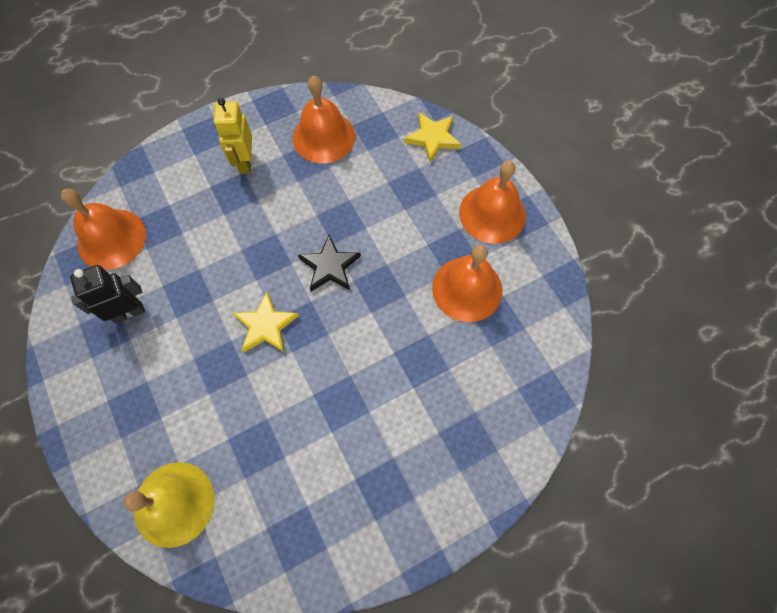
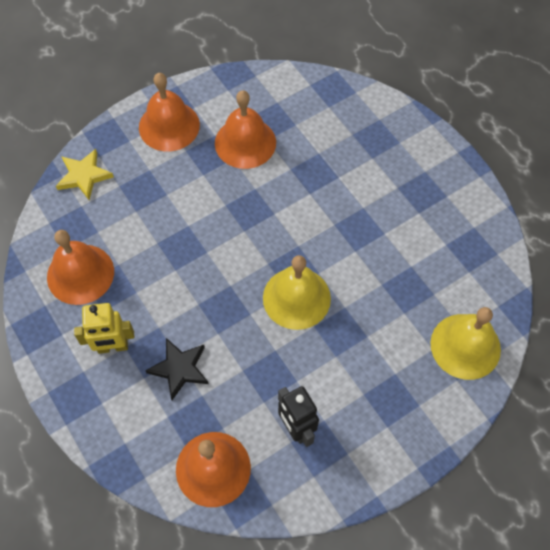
camera: 95 degrees left, 5 degrees down
yellow star [233,292,299,352] -> yellow bell [263,255,331,330]
black star [298,235,361,291] -> black star moved to [145,338,208,400]

